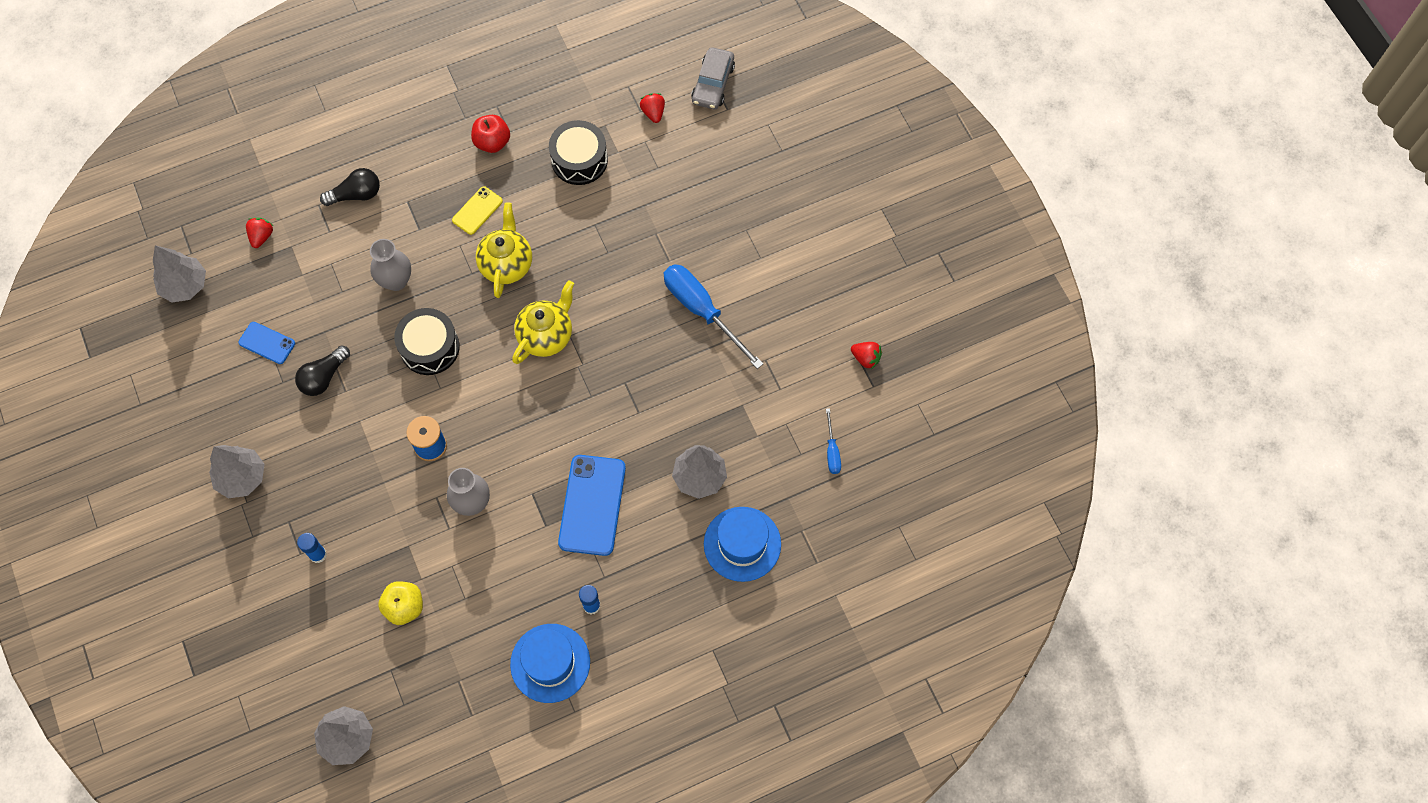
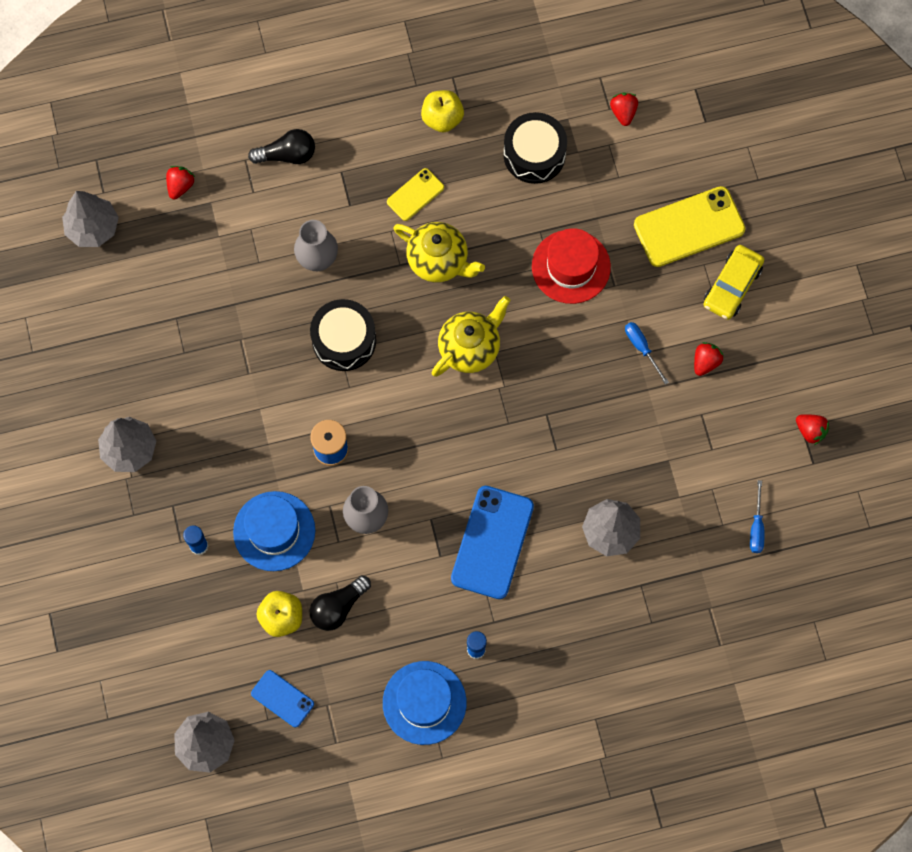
camera: 10 degrees right, 5 degrees up
blue phone [238,322,295,364] -> blue phone moved to [251,670,314,727]
black light bulb [295,345,350,396] -> black light bulb moved to [310,575,371,631]
red apple [471,115,510,153] -> yellow apple [421,90,464,132]
yellow teapot [476,202,532,298] -> yellow teapot turned 105 degrees clockwise [393,222,485,283]
blue screwdriver [663,264,763,369] -> blue screwdriver [625,322,669,385], size x0.48
grey car [691,47,735,109] -> none
blue hat [704,507,781,582] -> blue hat moved to [233,491,315,571]
none -> red hat [532,228,611,304]
none -> yellow phone [634,186,745,267]
none -> red strawberry [694,342,724,376]
none -> yellow car [703,245,764,320]

